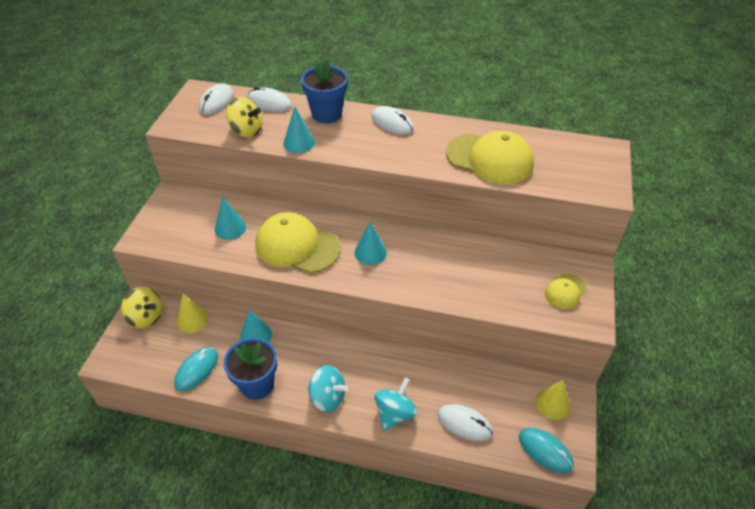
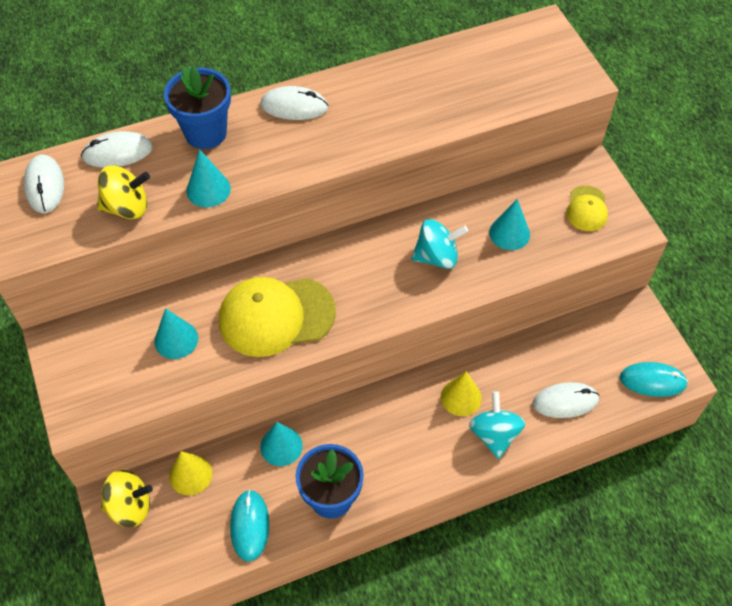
camera: 35 degrees left, 10 degrees up
turquoise spinning top [308,365,348,412] -> turquoise spinning top moved to [411,219,468,269]
turquoise cone [355,221,387,265] -> turquoise cone moved to [489,199,530,250]
yellow cap [446,131,534,185] -> none
yellow cone [535,379,570,420] -> yellow cone moved to [441,371,482,416]

